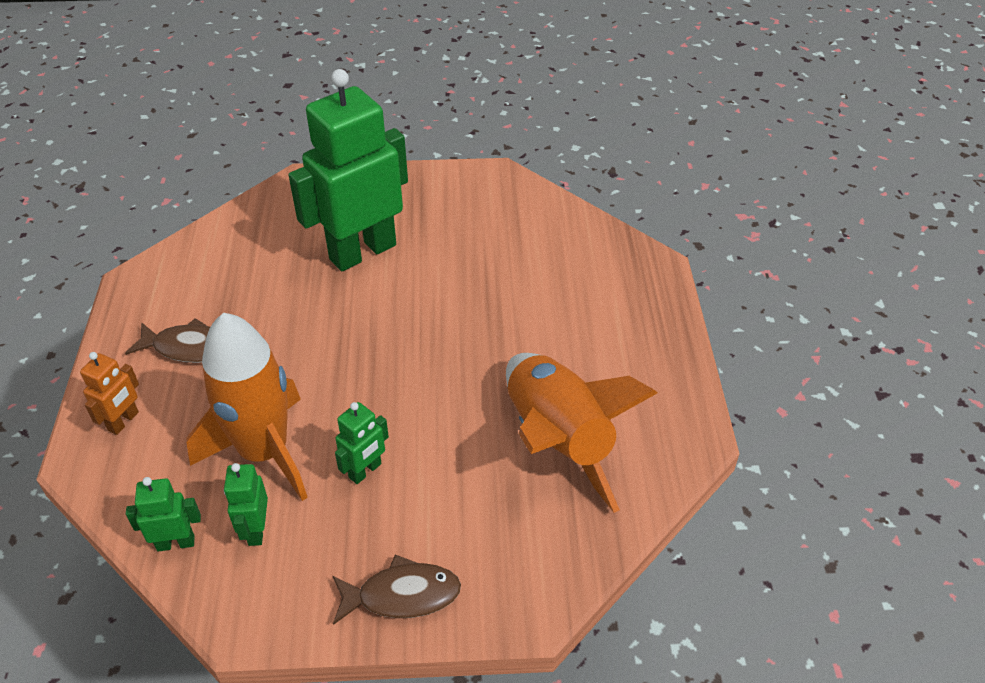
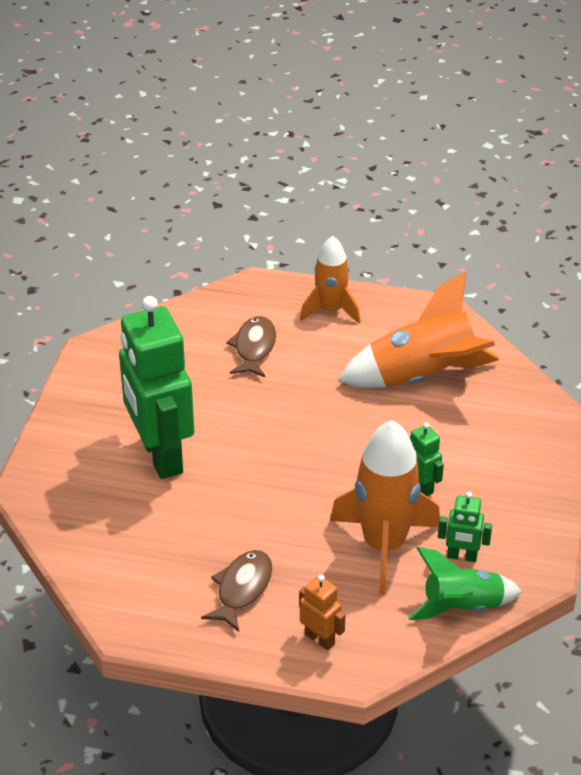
camera: 75 degrees left, 5 degrees down
green robot [126,477,201,552] -> green rocket [408,547,522,620]
brown fish [333,555,461,625] -> brown fish moved to [226,316,276,377]
none -> orange rocket [300,236,361,323]

